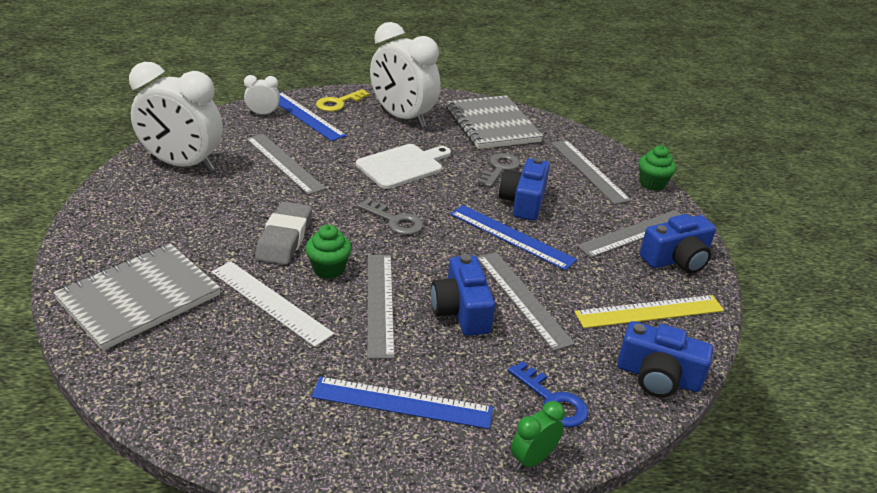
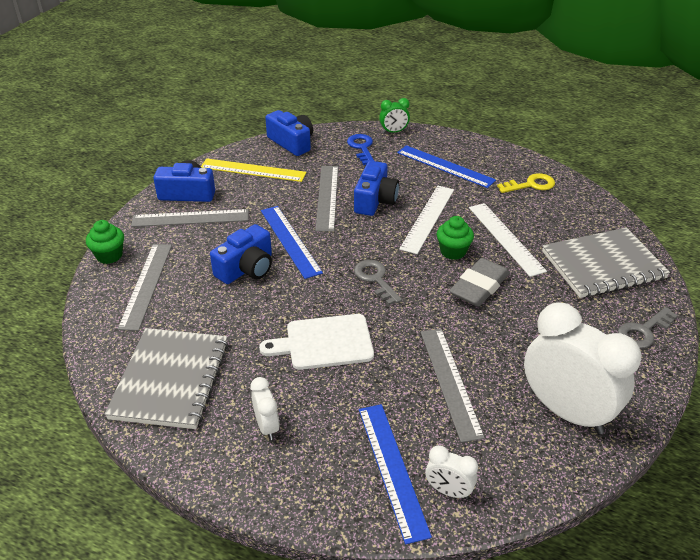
camera: 150 degrees left, 5 degrees up
yellow key [316,89,370,112] -> yellow key moved to [497,173,555,193]
grey ruler [368,255,395,359] -> white ruler [399,186,454,254]
white clock [370,22,441,128] -> white clock [251,377,280,440], size x0.44
grey key [478,153,520,187] -> grey key moved to [618,307,678,348]

